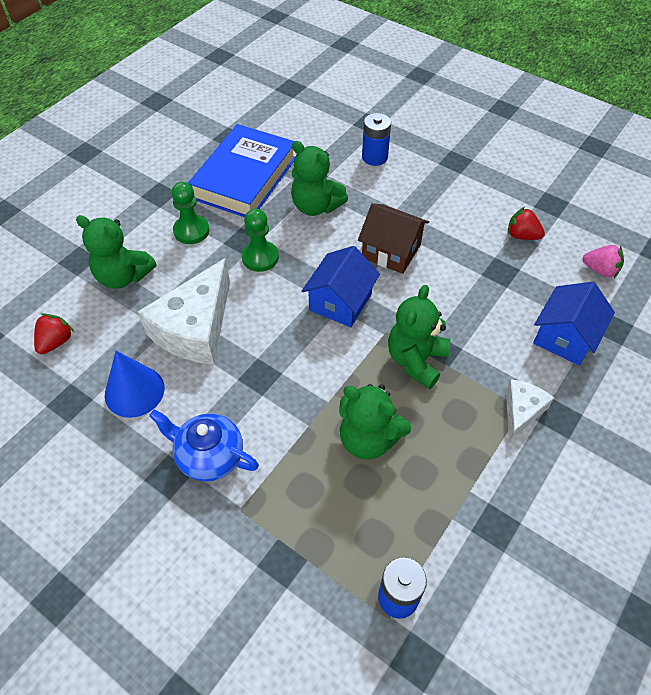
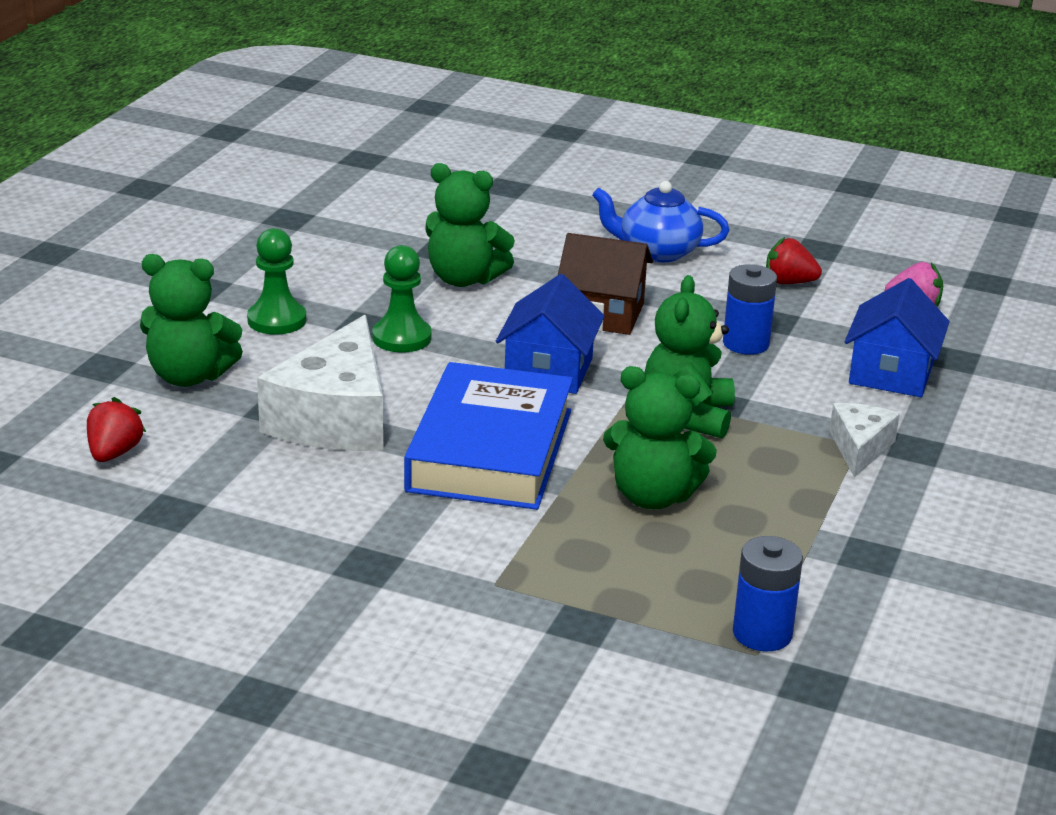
camera: 15 degrees left, 25 degrees down
blue cone [105,351,165,418] -> none
blue teapot [149,409,259,481] -> blue teapot moved to [592,181,729,262]
blue book [188,124,295,217] -> blue book moved to [404,362,573,510]
blue battery [362,113,391,166] -> blue battery moved to [723,264,777,355]

